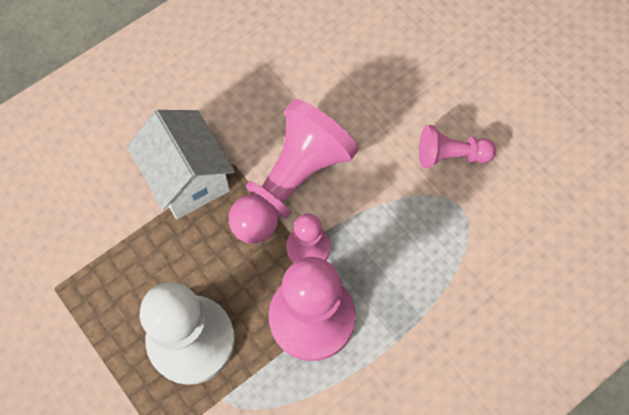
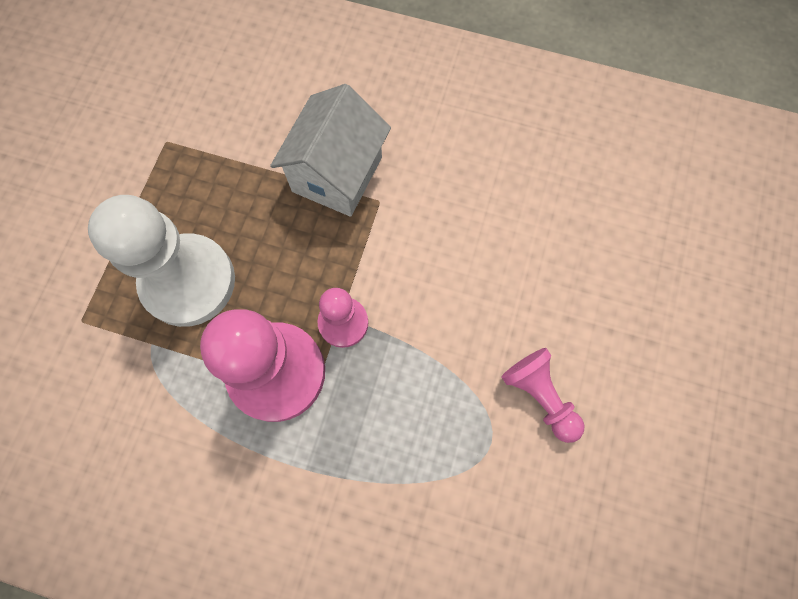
camera: 55 degrees right, 5 degrees up
pink pawn [229,99,359,244] -> none

